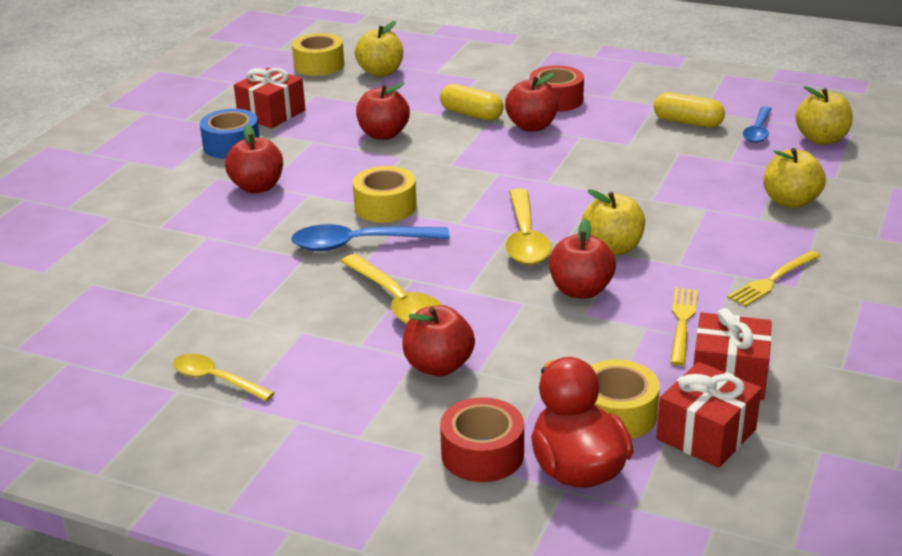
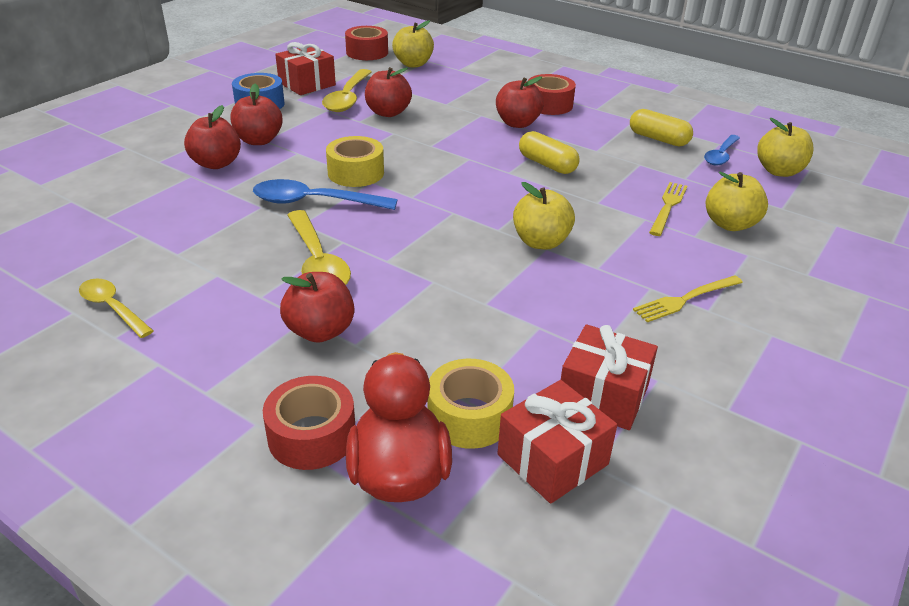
camera: 10 degrees right, 5 degrees up
yellow tape [292,33,344,76] -> red tape [345,26,388,60]
yellow capsule [440,84,504,121] -> yellow capsule moved to [519,131,580,174]
yellow spoon [506,189,551,265] -> yellow spoon moved to [322,69,371,112]
red apple [549,219,616,299] -> red apple moved to [184,105,241,169]
yellow fork [670,287,698,366] -> yellow fork moved to [649,182,687,236]

